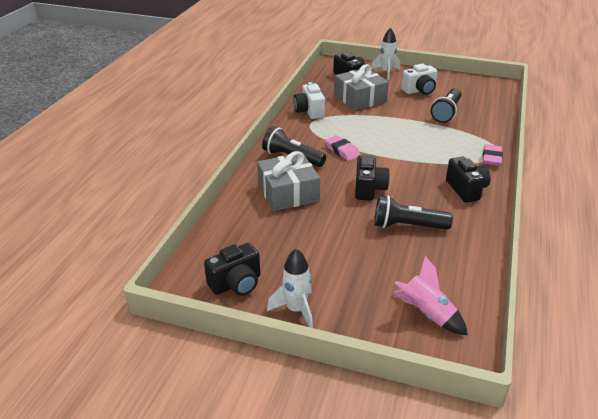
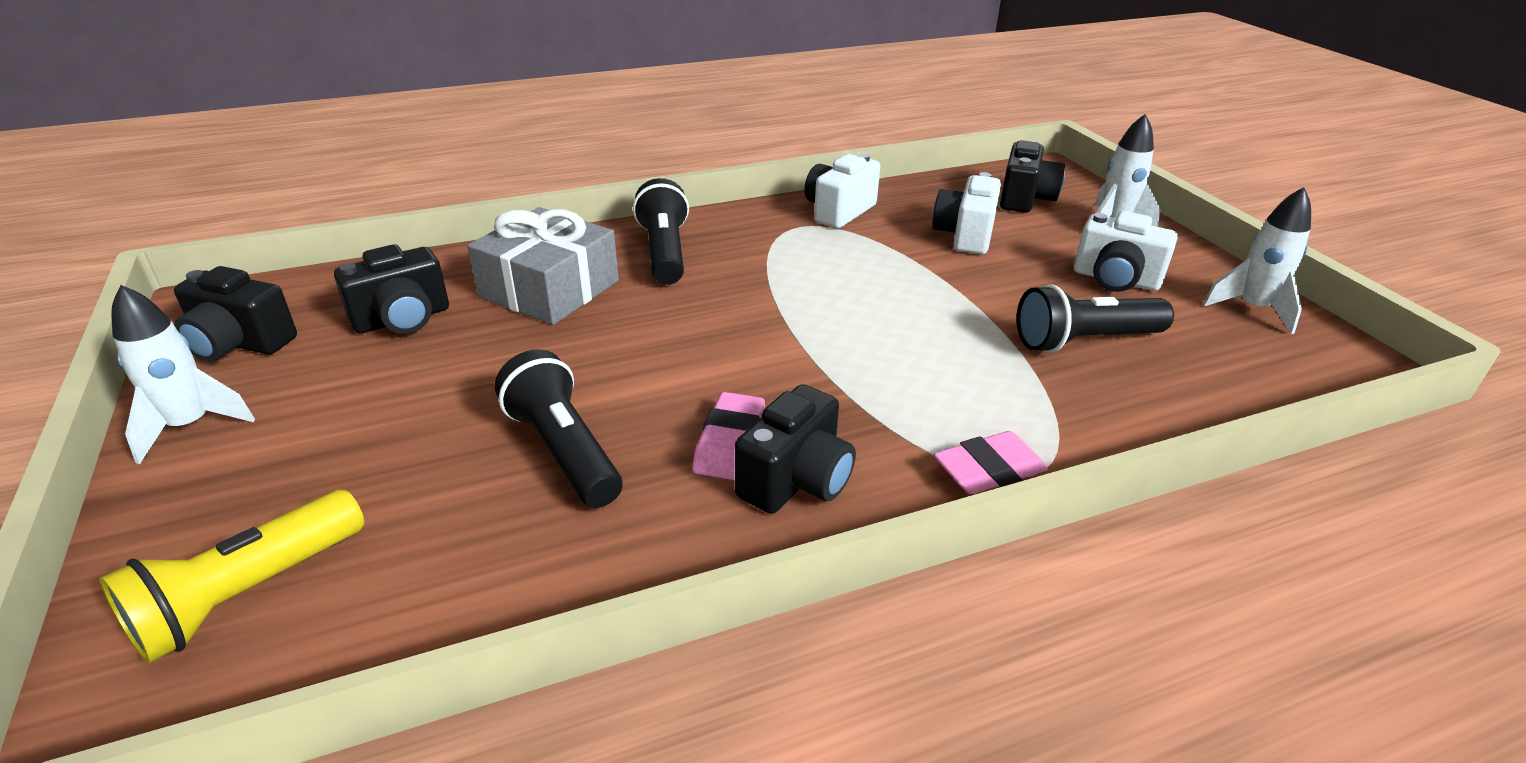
camera: 50 degrees right, 0 degrees up
pink eraser [325,135,360,161] -> pink eraser moved to [692,392,765,481]
grey gift [334,64,389,111] -> white camera [932,172,1001,254]
black camera [355,155,390,201] -> black camera moved to [334,244,449,334]
pink rocket [393,256,468,335] -> yellow flashlight [99,490,364,663]
none -> white rocket [1203,187,1311,334]

